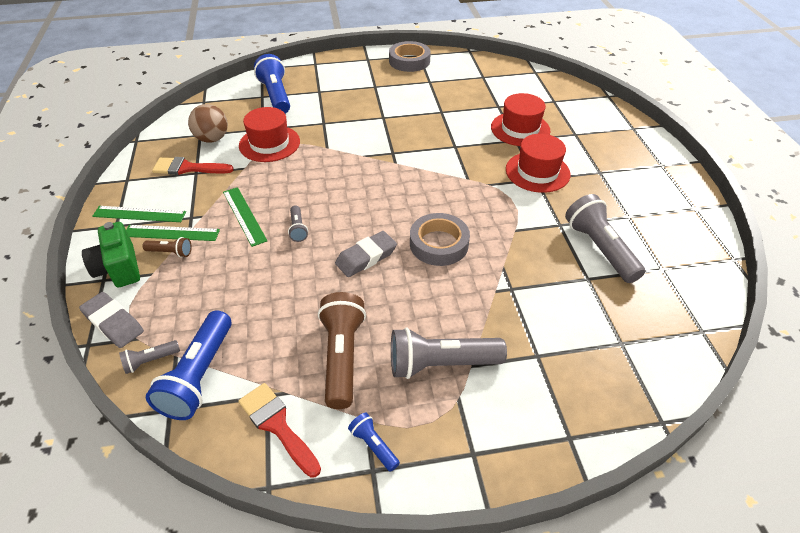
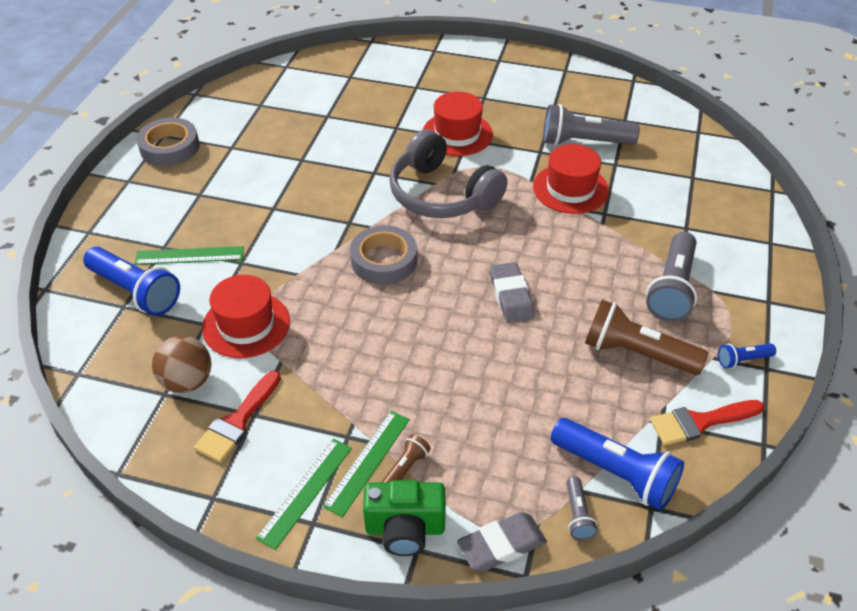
camera: 65 degrees left, 0 degrees up
green ruler [223,187,268,247] -> green ruler moved to [134,246,244,265]
blue flashlight [254,54,290,113] -> blue flashlight turned 150 degrees counterclockwise [83,247,180,316]
grey flashlight [288,205,308,242] -> none
grey tape [410,213,470,266] -> grey tape moved to [350,225,417,285]
red hat [491,93,550,146] -> red hat moved to [533,144,609,214]
none -> grey headphones [389,129,507,218]

